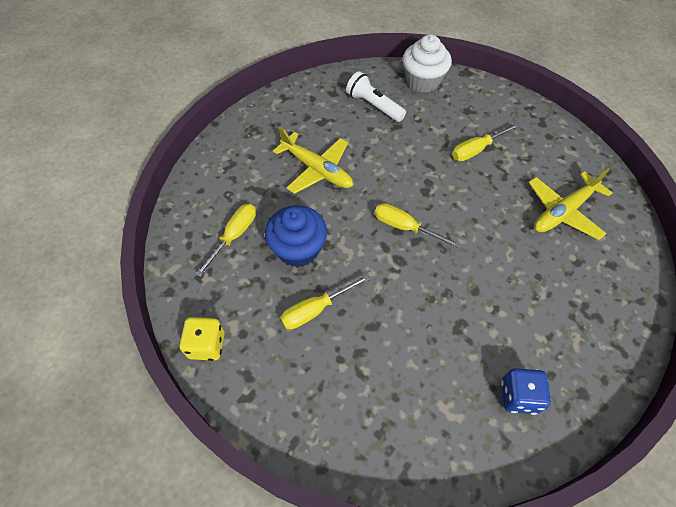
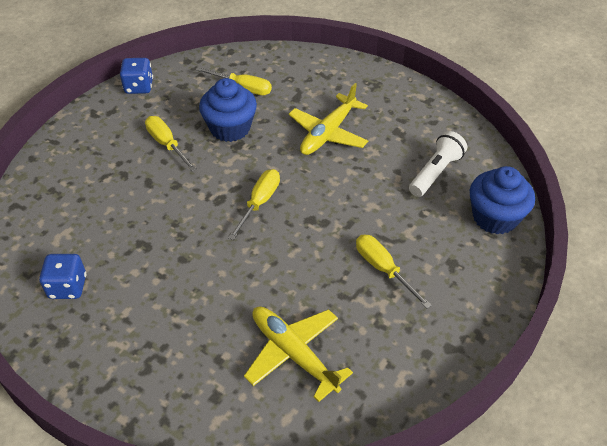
camera: 85 degrees right, 10 degrees down
yellow dice [179,317,225,361] -> blue dice [120,58,153,94]
white cupcake [402,34,452,93] -> blue cupcake [470,166,535,235]

